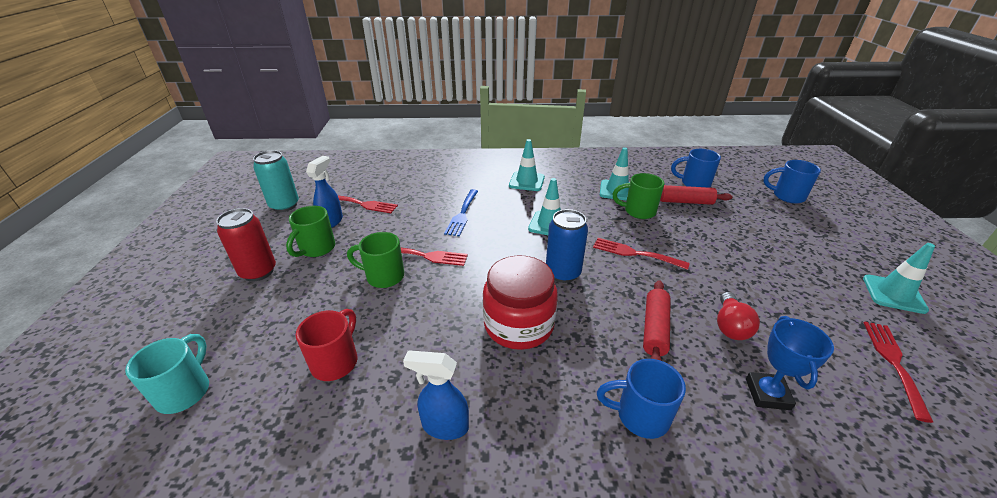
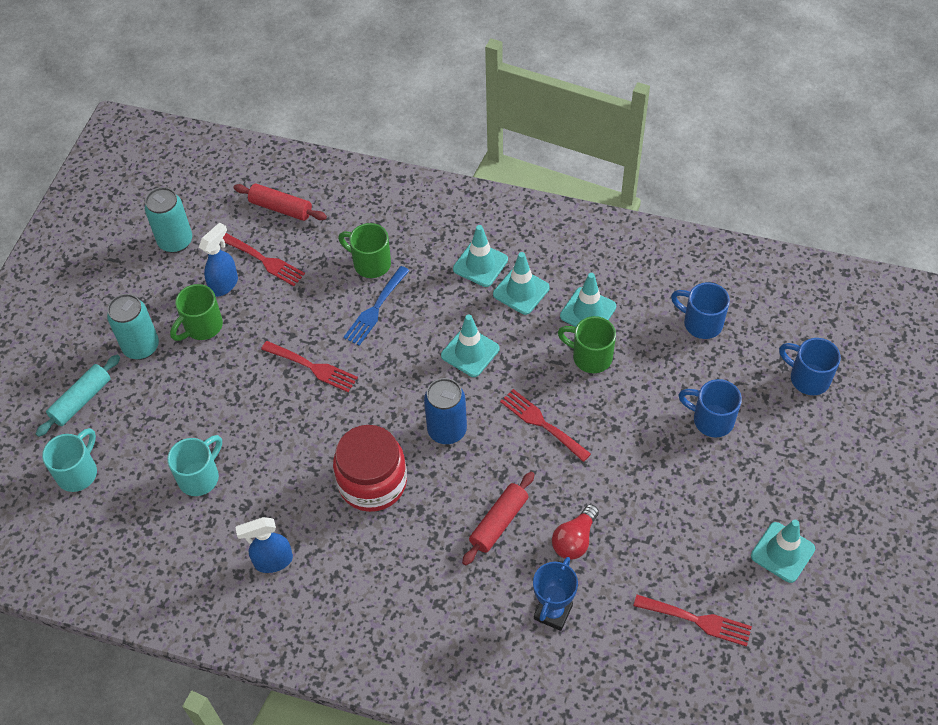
camera: 20 degrees right, 20 degrees up
red can [216,208,276,282] -> turquoise can [107,294,159,360]
red mug [296,309,357,381] -> turquoise mug [167,435,222,496]
green mug [347,232,404,288] -> green mug moved to [338,223,391,278]
blue spray bottle [403,351,469,440] -> blue spray bottle turned 45 degrees counterclockwise [235,517,293,573]
blue mug [597,359,686,439] -> blue mug moved to [679,379,742,438]
red rolling pin [660,185,732,205] -> red rolling pin moved to [233,184,327,221]
red fork [864,321,933,423] -> red fork turned 75 degrees clockwise [633,595,752,647]
none -> turquoise rolling pin [36,355,120,437]
none -> turquoise traffic cone [493,252,550,315]

